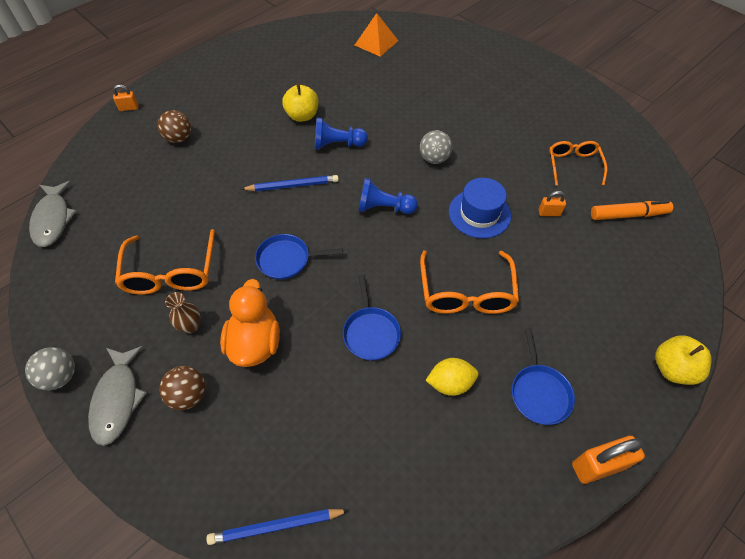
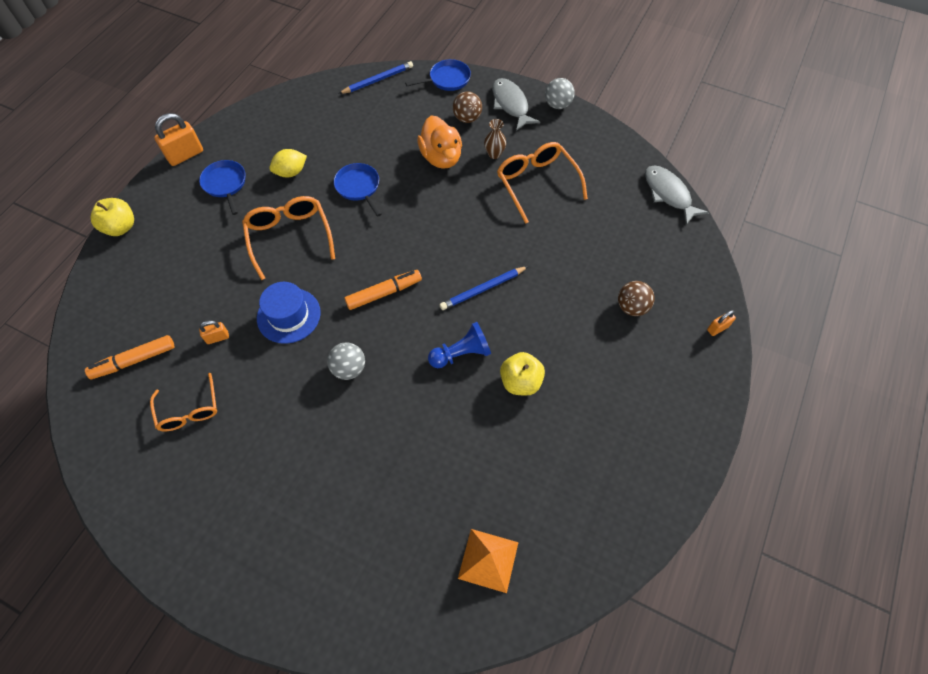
camera: 160 degrees right, 5 degrees up
blue pan [255,234,343,280] -> blue pan moved to [405,59,471,91]
blue pawn [358,178,418,214] -> orange marker [344,270,422,310]

